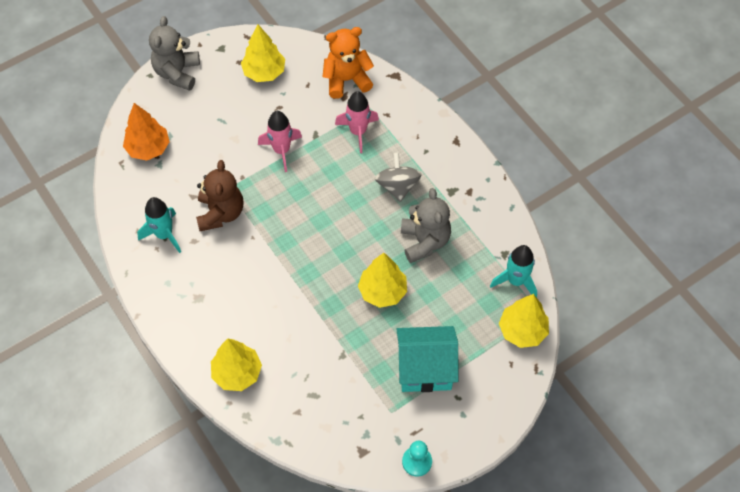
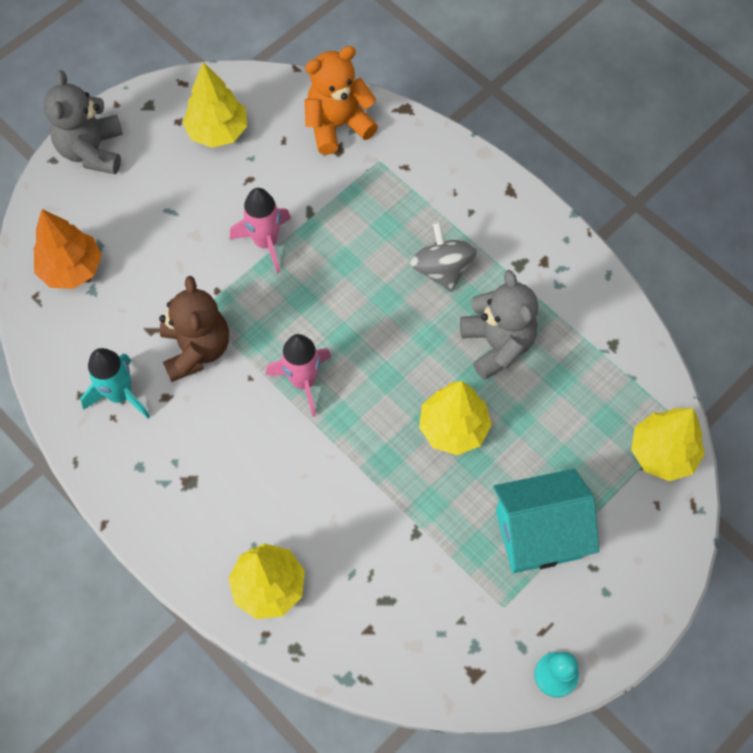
camera: 10 degrees left, 5 degrees up
pink rocket [335,91,379,153] -> pink rocket moved to [266,334,332,417]
turquoise rocket [490,245,537,297] -> none

